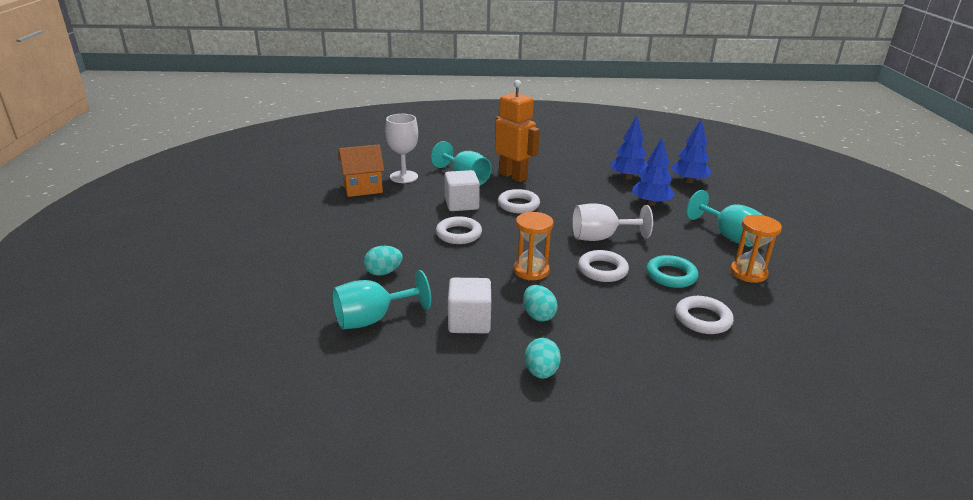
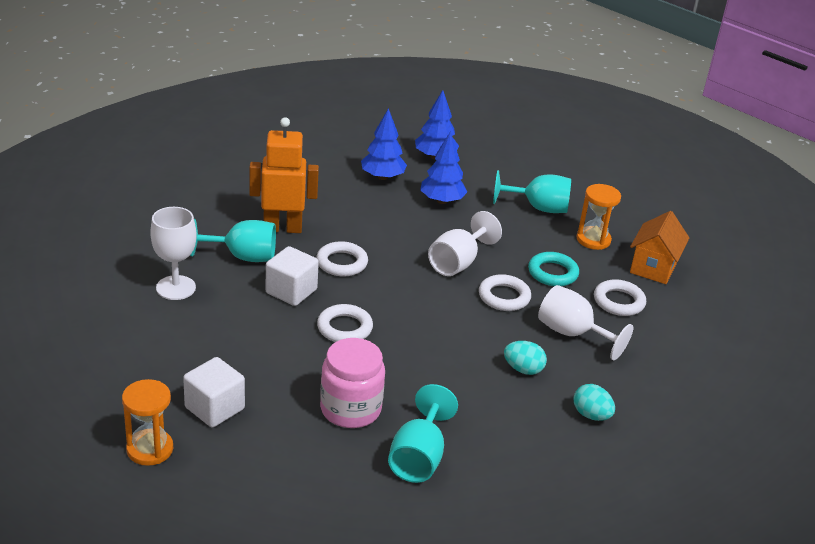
camera: 50 degrees left, 5 degrees up
orange house [338,144,384,197] -> orange house moved to [630,211,689,284]
turquoise egg [364,246,403,276] -> pink jar [320,338,385,428]
white cube [448,278,491,333] -> white cube moved to [183,357,245,428]
orange hourglass [514,212,553,280] -> orange hourglass moved to [122,379,173,466]
none -> white goblet [538,285,633,361]

